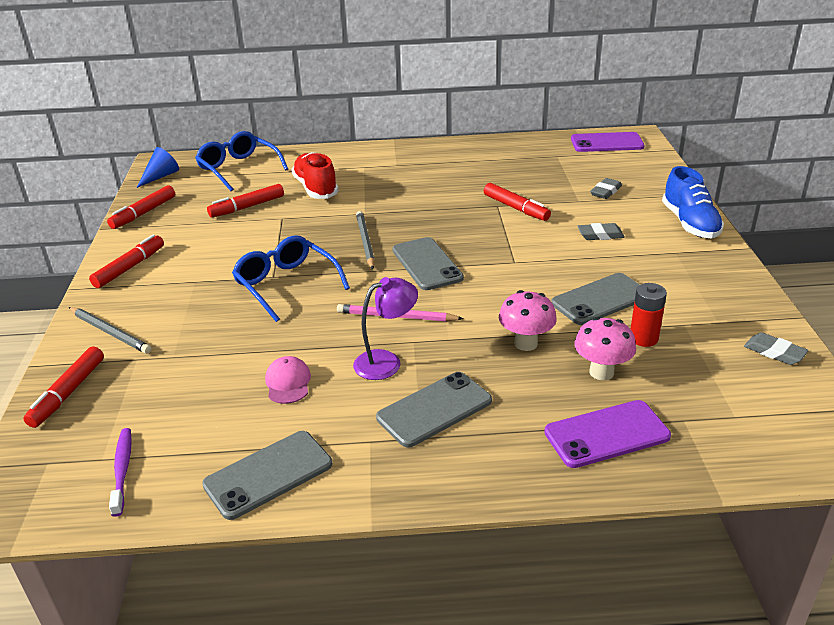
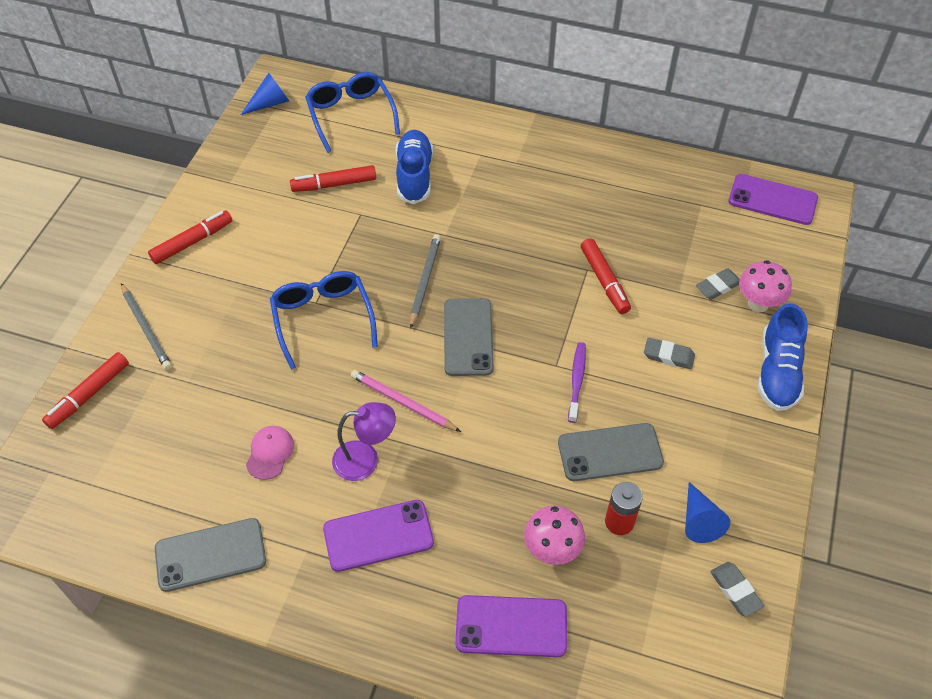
camera: 20 degrees right, 20 degrees up
red marker [107,185,175,229] -> none
purple toothbrush [109,428,132,517] -> purple toothbrush moved to [568,342,586,423]
red shoe [291,152,339,199] -> blue shoe [396,130,433,204]
grey phone [376,372,492,447] -> purple phone [323,500,434,572]
pink mushroom [499,290,557,351] -> pink mushroom moved to [739,260,792,313]
none -> blue cone [685,482,730,543]

